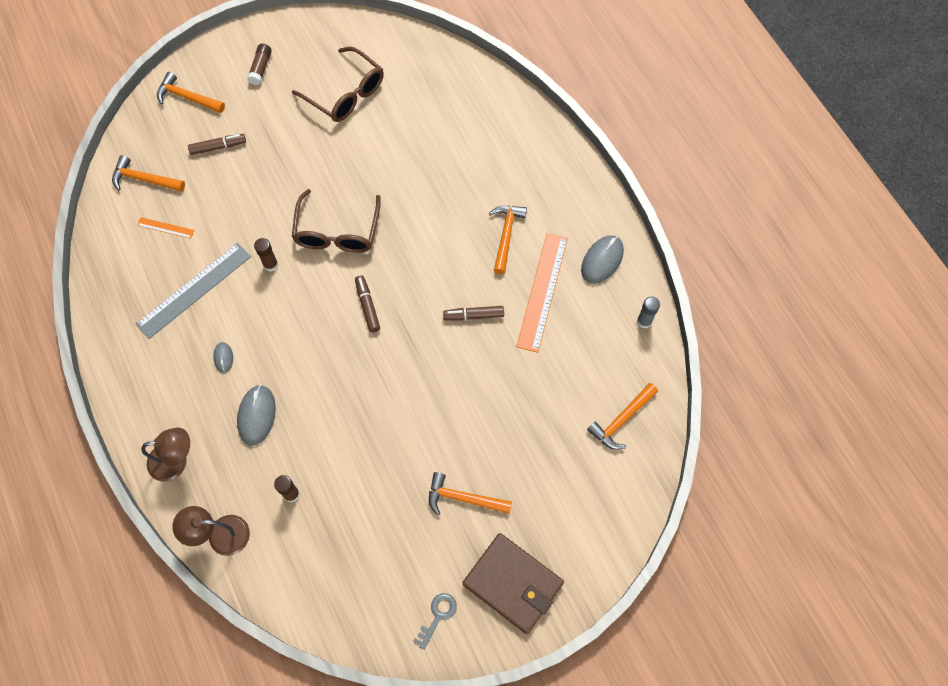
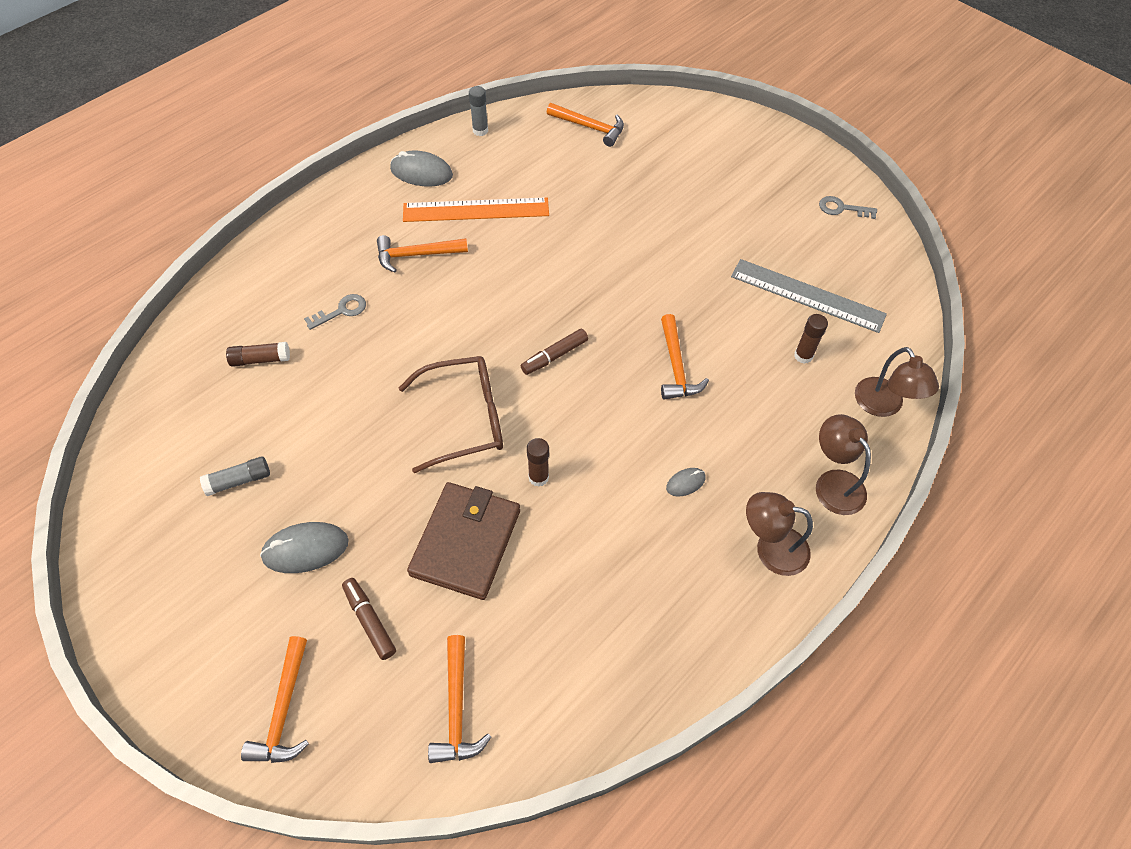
camera: 110 degrees left, 10 degrees down
grey ruler [135,243,251,339] -> grey ruler moved to [731,259,887,333]
orange ruler [137,217,194,239] -> none
grey mouse [237,385,276,446] -> grey mouse moved to [260,522,349,573]
brown glue stick [247,44,272,85] -> brown glue stick moved to [226,342,290,367]
brown glasses [292,47,384,122] -> grey glue stick [200,456,270,496]
orange hammer [429,472,512,516] -> orange hammer moved to [661,314,709,399]
brown marker [443,306,504,321] -> none
brown wallet [463,533,564,634] -> brown wallet moved to [407,482,520,600]
none -> grey key [304,294,366,330]
none -> brown lamp [746,492,813,576]

